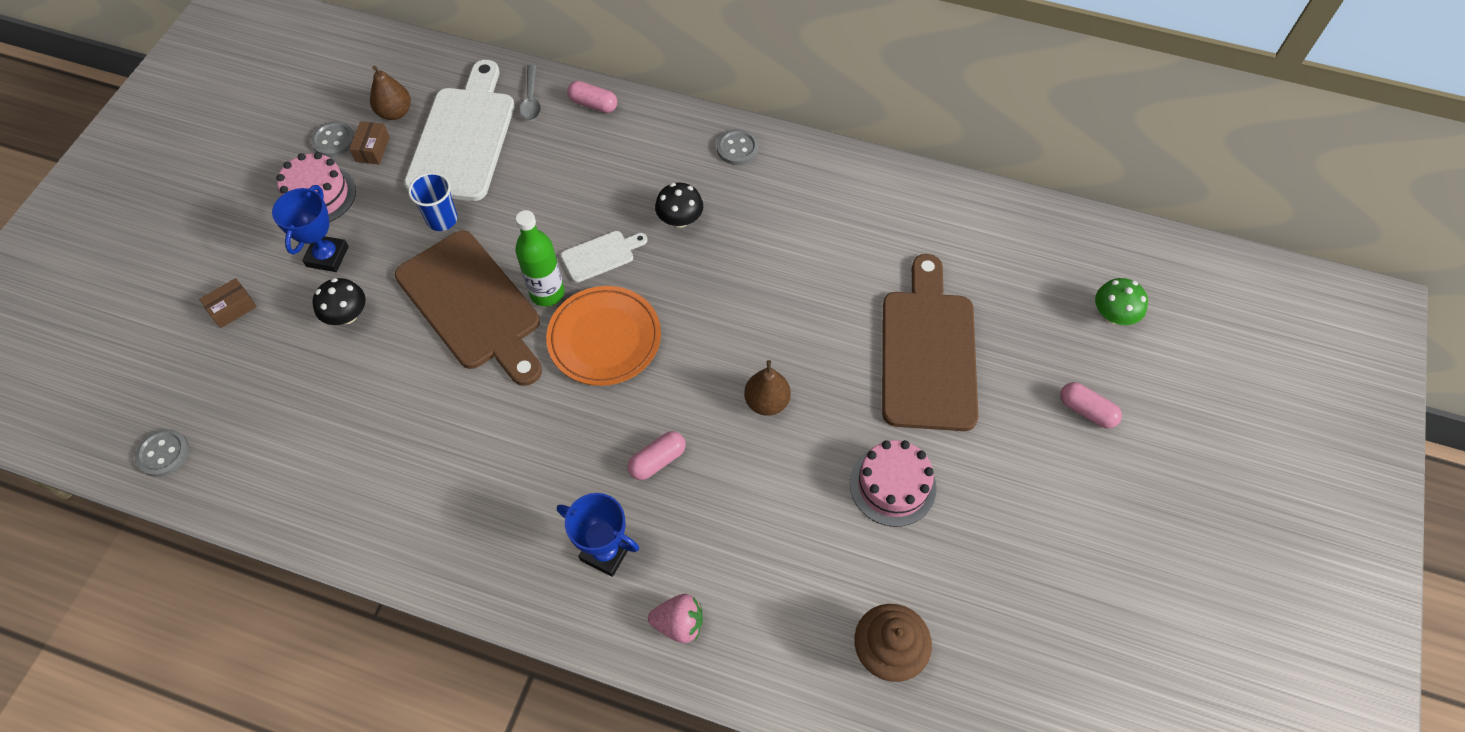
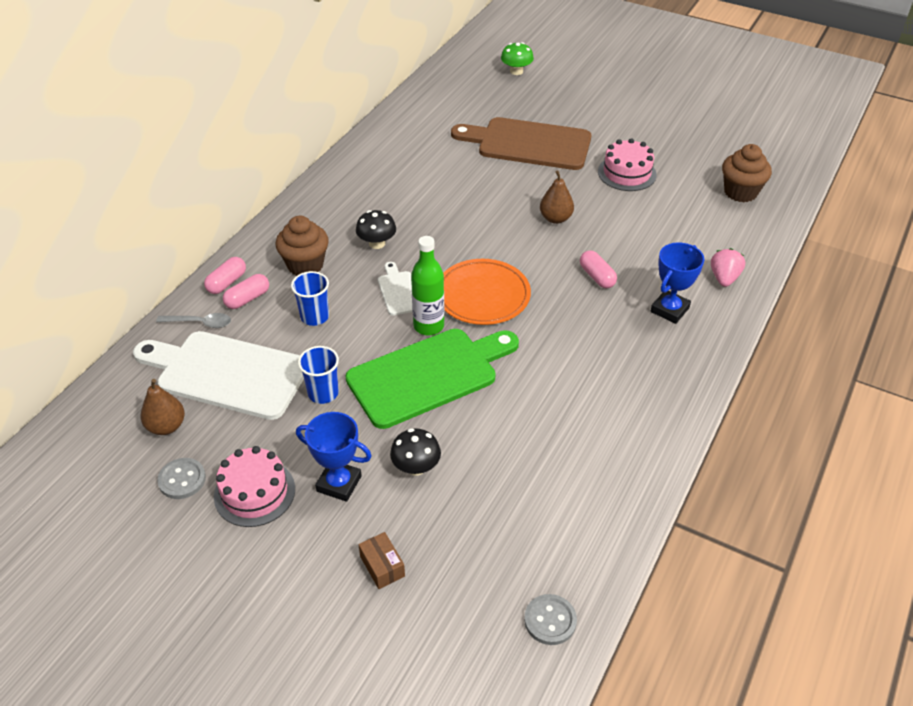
camera: 80 degrees left, 15 degrees down
brown box [349,121,390,164] -> none
brown cutting board [395,231,542,386] -> green cutting board [345,329,519,429]
grey button [717,129,759,165] -> none
pink capsule [1060,382,1122,429] -> pink capsule moved to [223,274,269,309]
none -> brown cupcake [276,216,329,276]
none -> blue cup [291,271,329,326]

